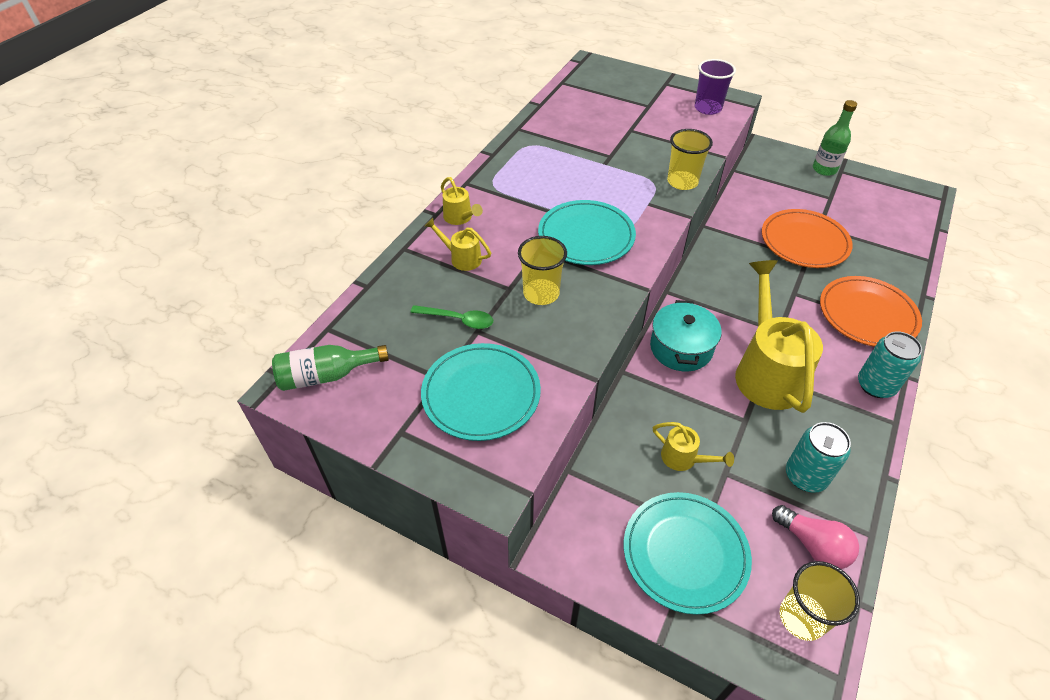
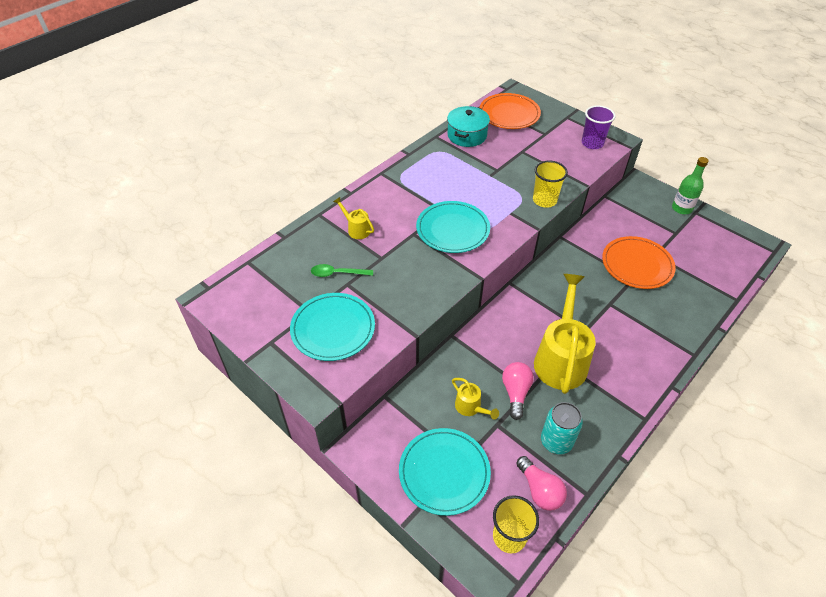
camera: 15 degrees right, 0 degrees up
green bottle [272,345,389,391] -> none
green spoon [410,305,493,329] -> green spoon turned 150 degrees clockwise [311,264,373,277]
yellow watering can [441,177,483,225] -> none
yellow cup [518,236,567,305] -> none
turquoise pot [650,300,722,372] -> turquoise pot moved to [447,106,490,147]
orange plate [820,276,922,347] -> orange plate moved to [479,93,541,129]
turquoise can [858,331,922,398] -> none
none -> pink light bulb [502,362,533,420]

